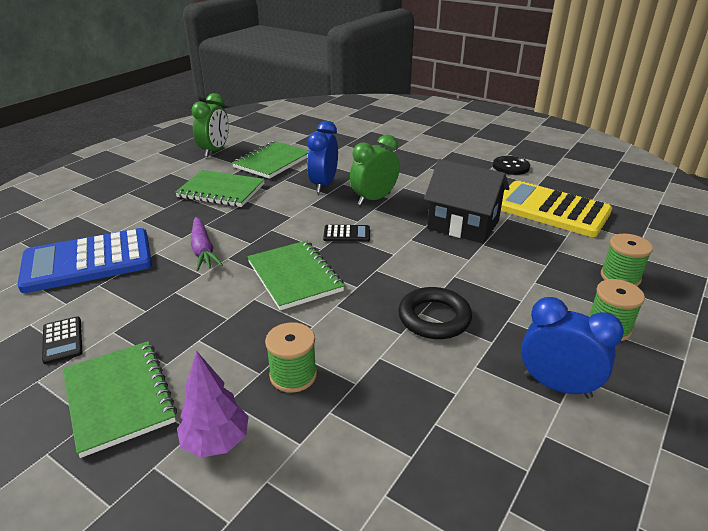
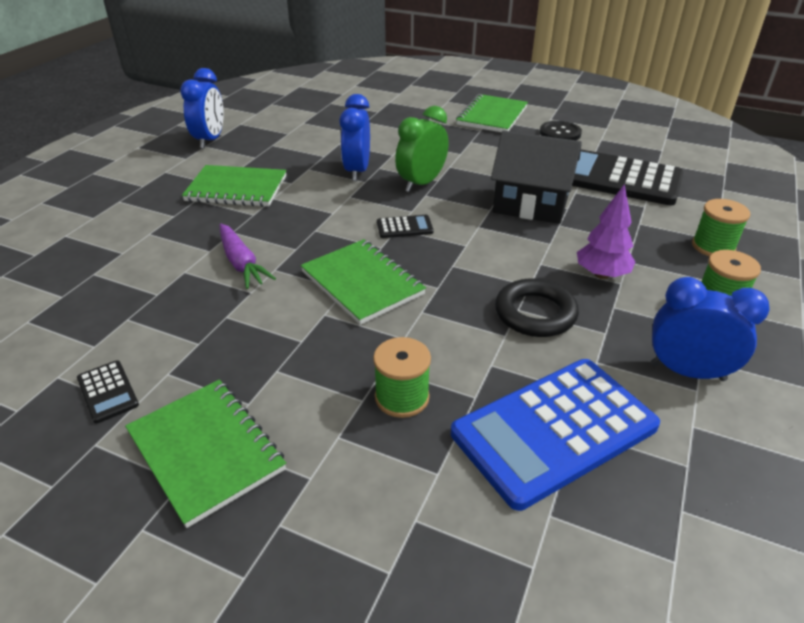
camera: 10 degrees left, 5 degrees up
blue calculator [17,228,152,293] -> blue calculator moved to [451,359,660,511]
purple tree [177,351,249,458] -> purple tree moved to [577,184,635,279]
green clock [191,93,229,157] -> blue clock [180,68,224,149]
green notebook [232,141,308,179] -> green notebook moved to [456,94,528,132]
yellow calculator [501,180,612,237] -> black calculator [572,149,683,206]

